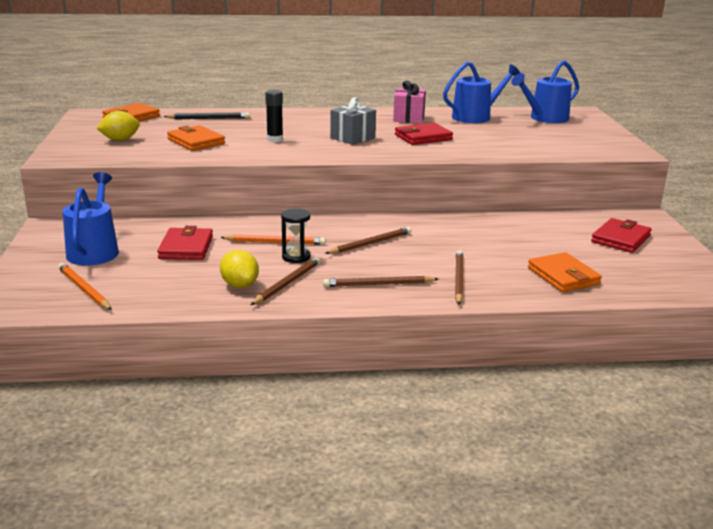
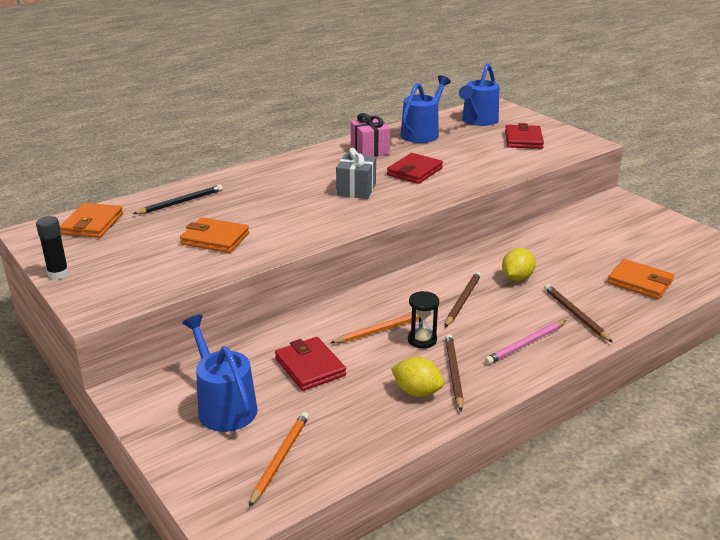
camera: 30 degrees left, 5 degrees up
orange pencil [58,263,112,310] -> orange pencil turned 90 degrees clockwise [249,412,309,507]
yellow lemon [96,111,140,141] -> yellow lemon moved to [502,248,536,281]
black glue stick [265,90,283,142] -> black glue stick moved to [36,216,69,280]
brown pencil [323,276,438,287] -> pink pencil [485,321,566,365]
red wallet [591,218,652,253] -> red wallet moved to [505,123,544,149]

